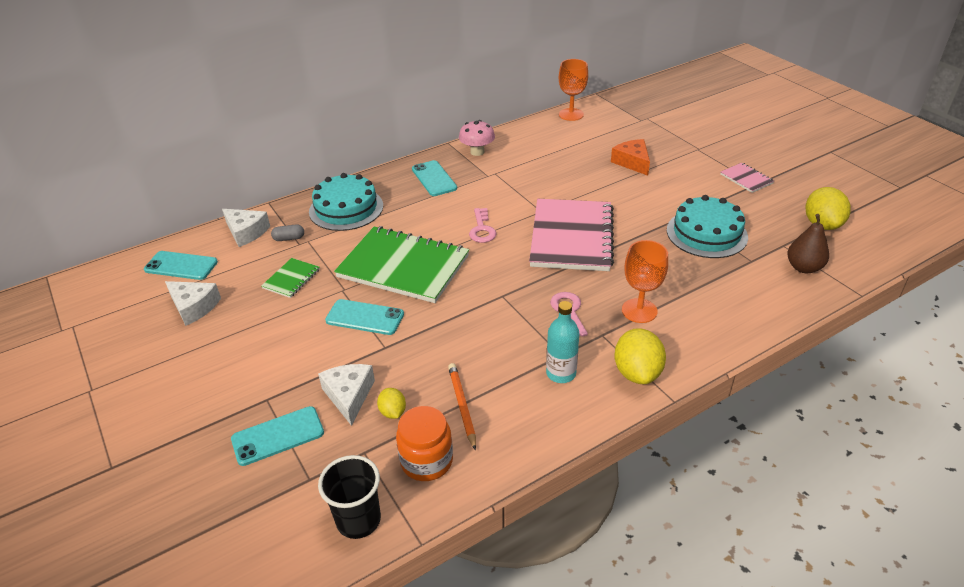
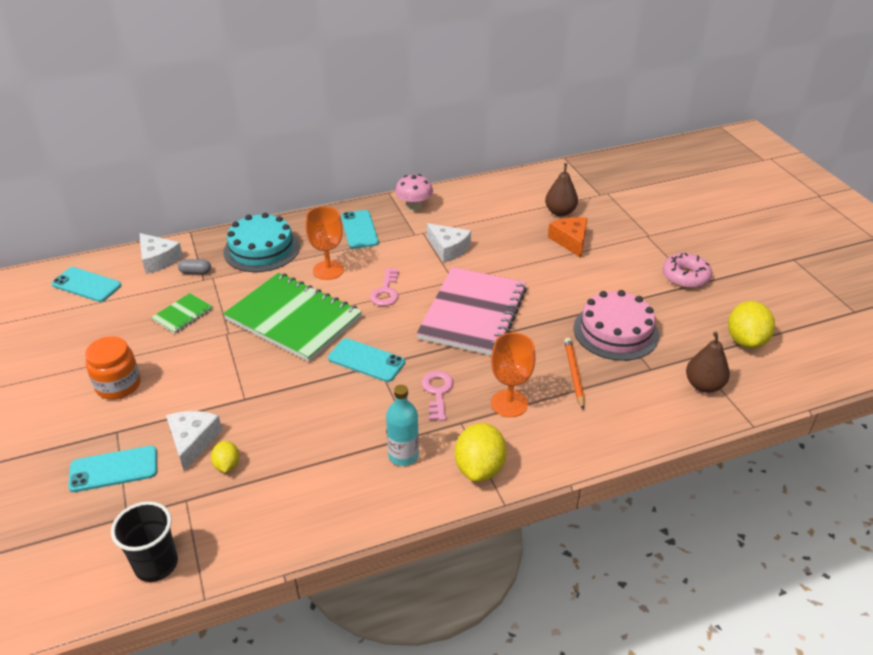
camera: 10 degrees right, 0 degrees up
white cheese [165,281,221,326] -> white cheese moved to [427,223,471,263]
turquoise phone [325,299,404,335] -> turquoise phone moved to [328,338,405,382]
orange jar [396,406,453,481] -> orange jar moved to [85,336,141,400]
orange pencil [448,363,476,450] -> orange pencil moved to [564,338,585,409]
orange goblet [559,59,588,121] -> orange goblet moved to [306,206,344,280]
turquoise cake [667,195,748,258] -> pink cake [573,290,659,361]
pink notebook [720,163,774,193] -> pink donut [662,253,712,288]
none -> brown pear [545,163,578,216]

